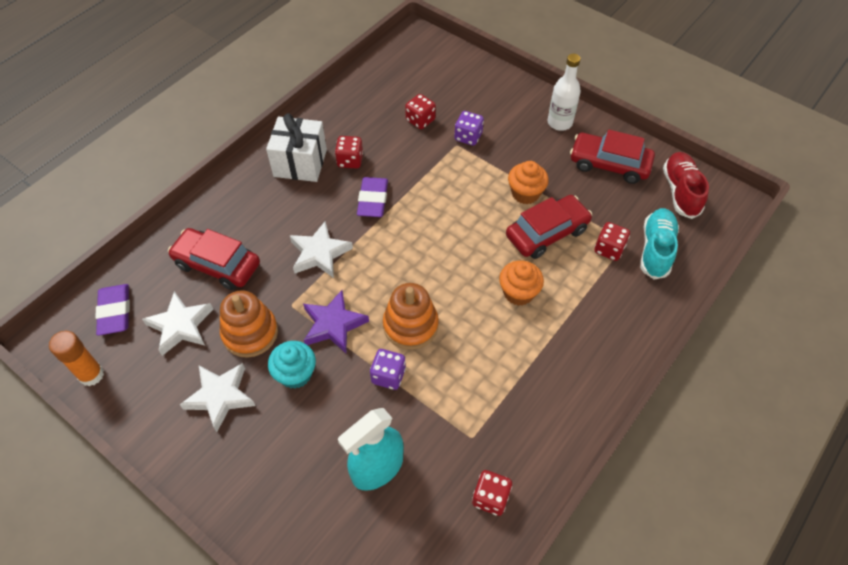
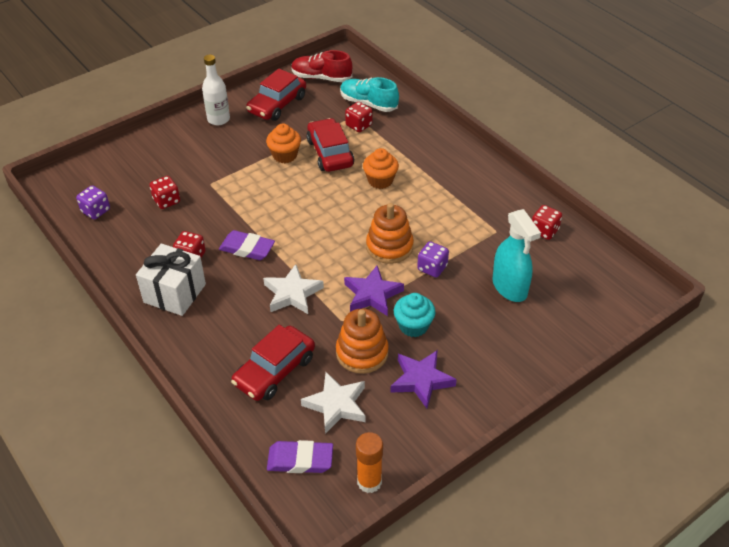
camera: 75 degrees left, 10 degrees down
white star [180,363,255,432] -> purple star [391,350,457,409]
purple dice [454,111,484,146] -> purple dice moved to [76,185,110,219]

